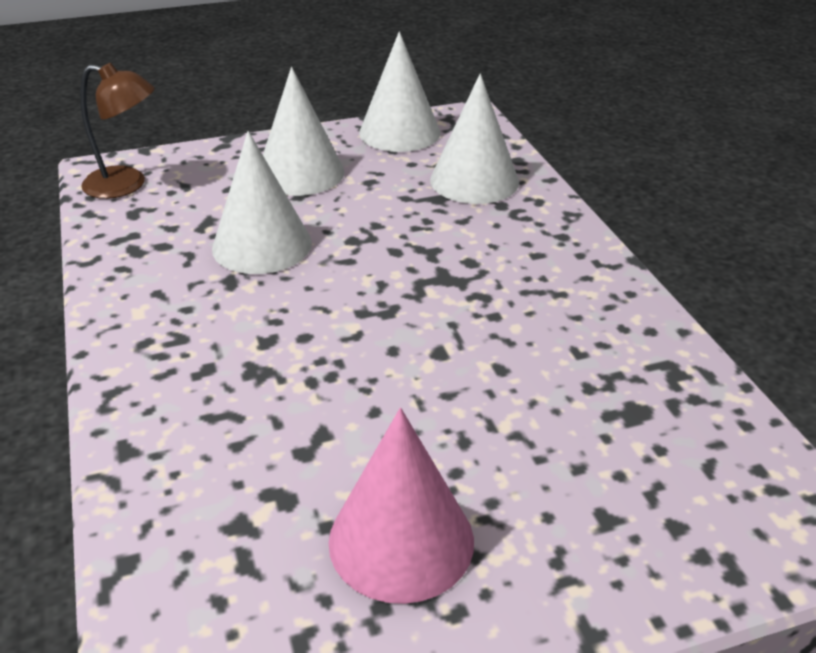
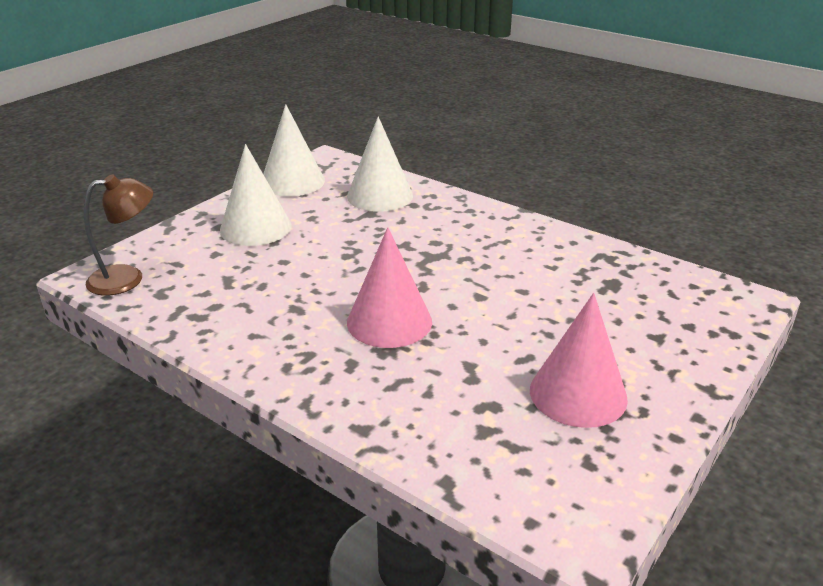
camera: 35 degrees left, 5 degrees down
white cone [212,131,312,274] -> none
none -> pink cone [347,227,432,348]

